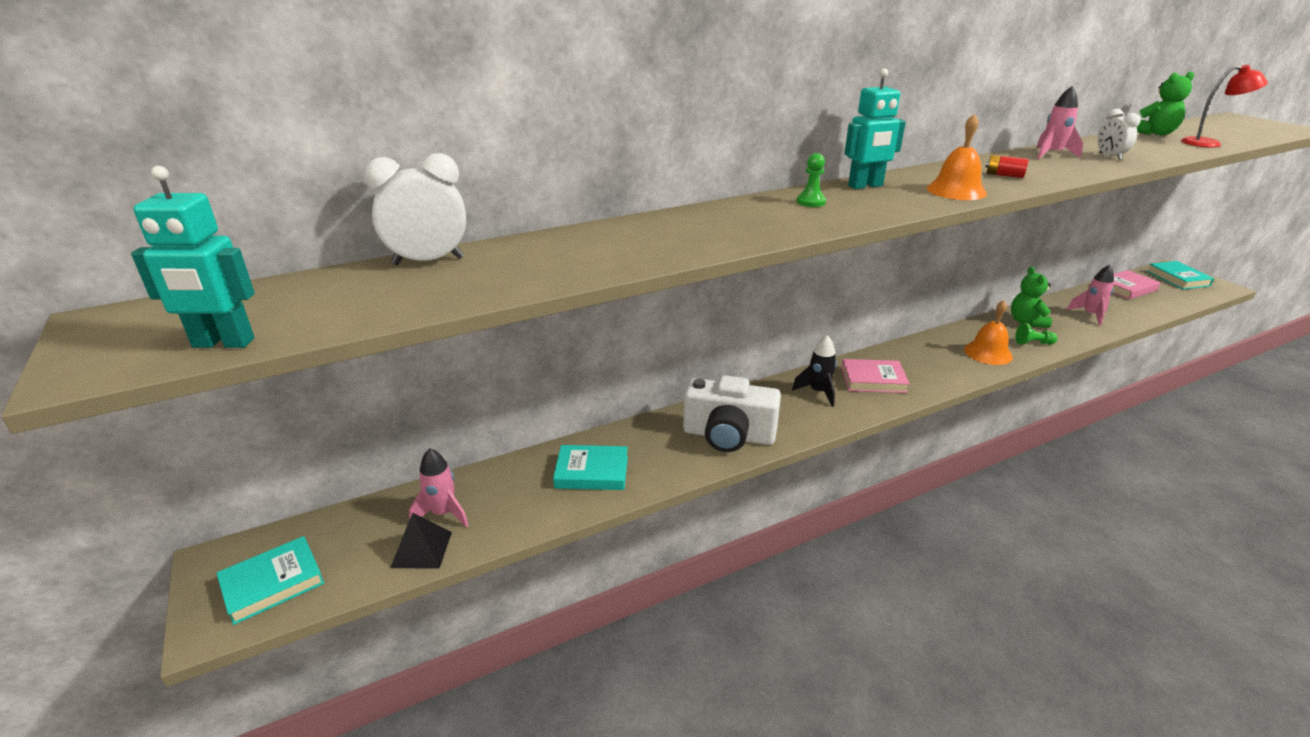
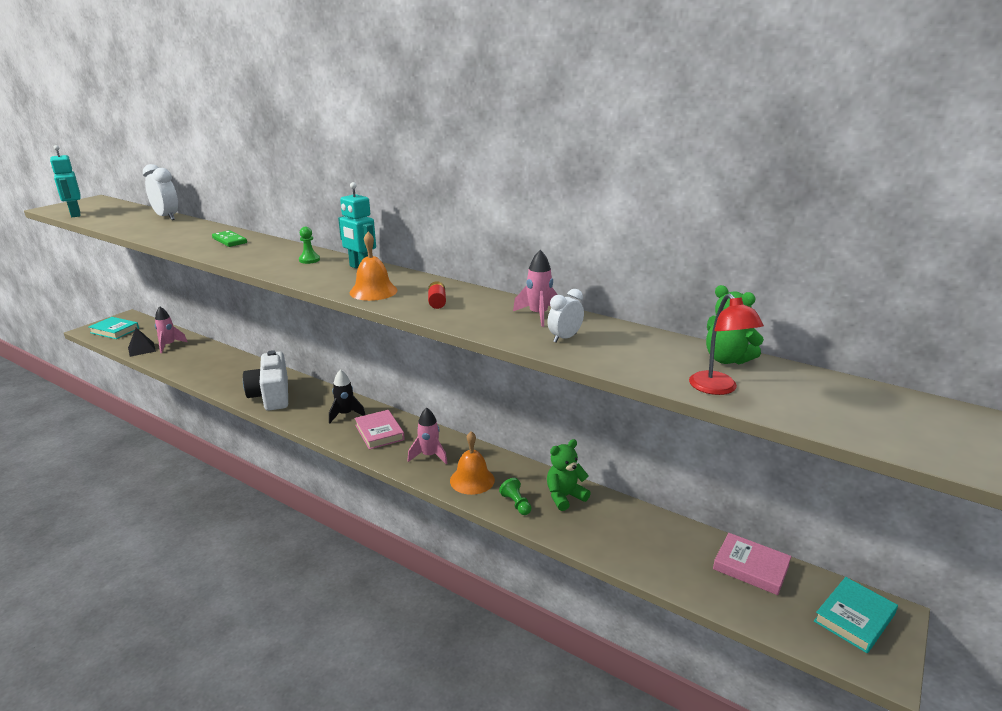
camera: 60 degrees right, 5 degrees down
turquoise book [553,445,628,490] -> none
pink rocket [1067,265,1114,326] -> pink rocket moved to [407,408,447,464]
none -> green domino [212,230,247,247]

